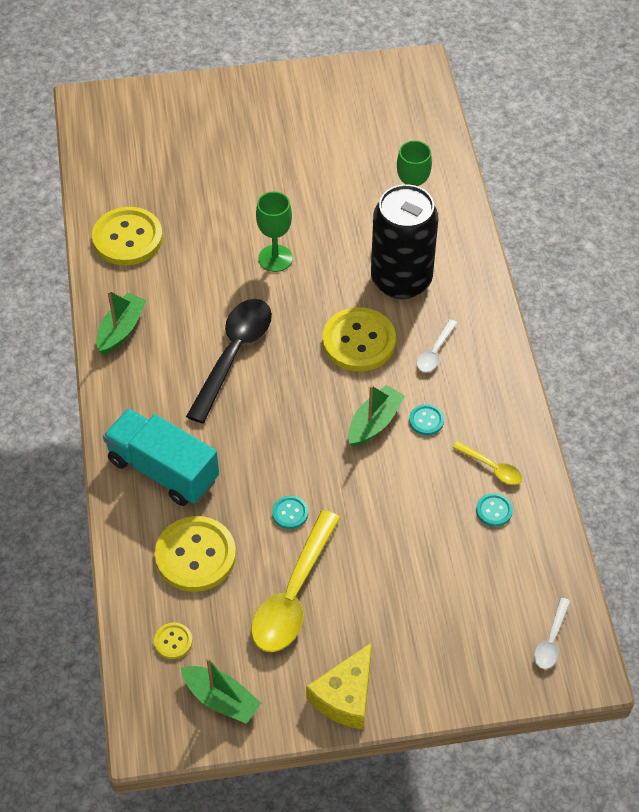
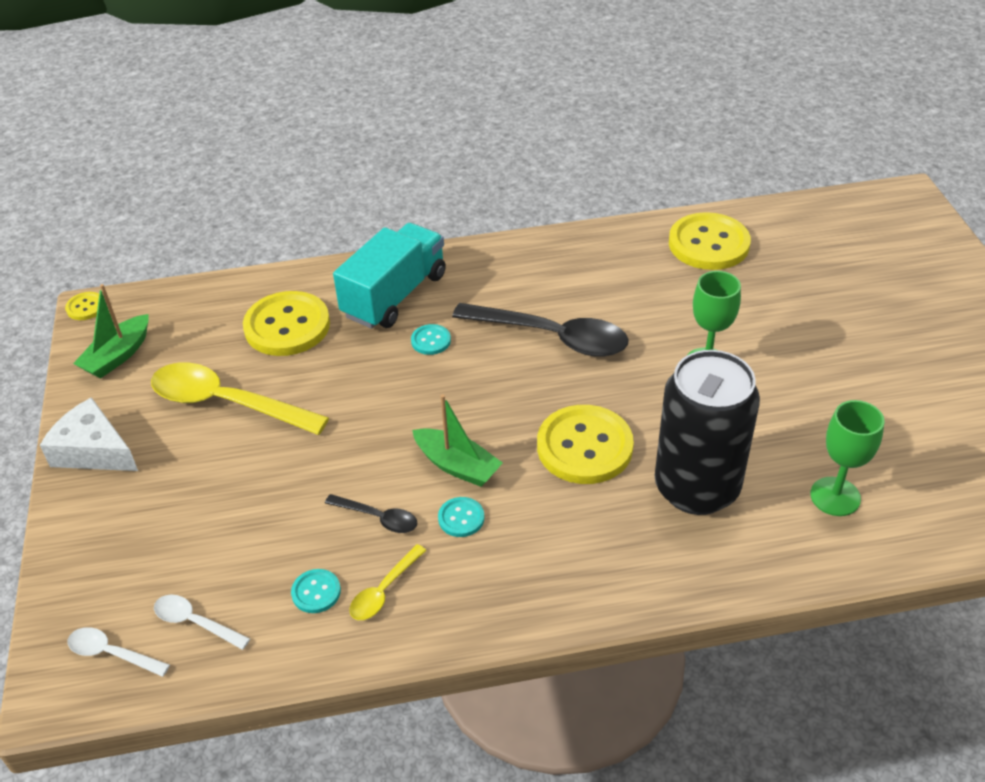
camera: 90 degrees right, 10 degrees down
green boat [96,291,147,355] -> none
yellow button [154,623,192,659] -> yellow button moved to [65,292,99,320]
turquoise button [272,496,308,529] -> turquoise button moved to [411,324,451,355]
yellow cheese [306,642,372,730] -> white cheese [40,397,138,471]
white spoon [417,319,457,372] -> white spoon moved to [154,595,250,650]
none -> black spoon [325,494,418,533]

